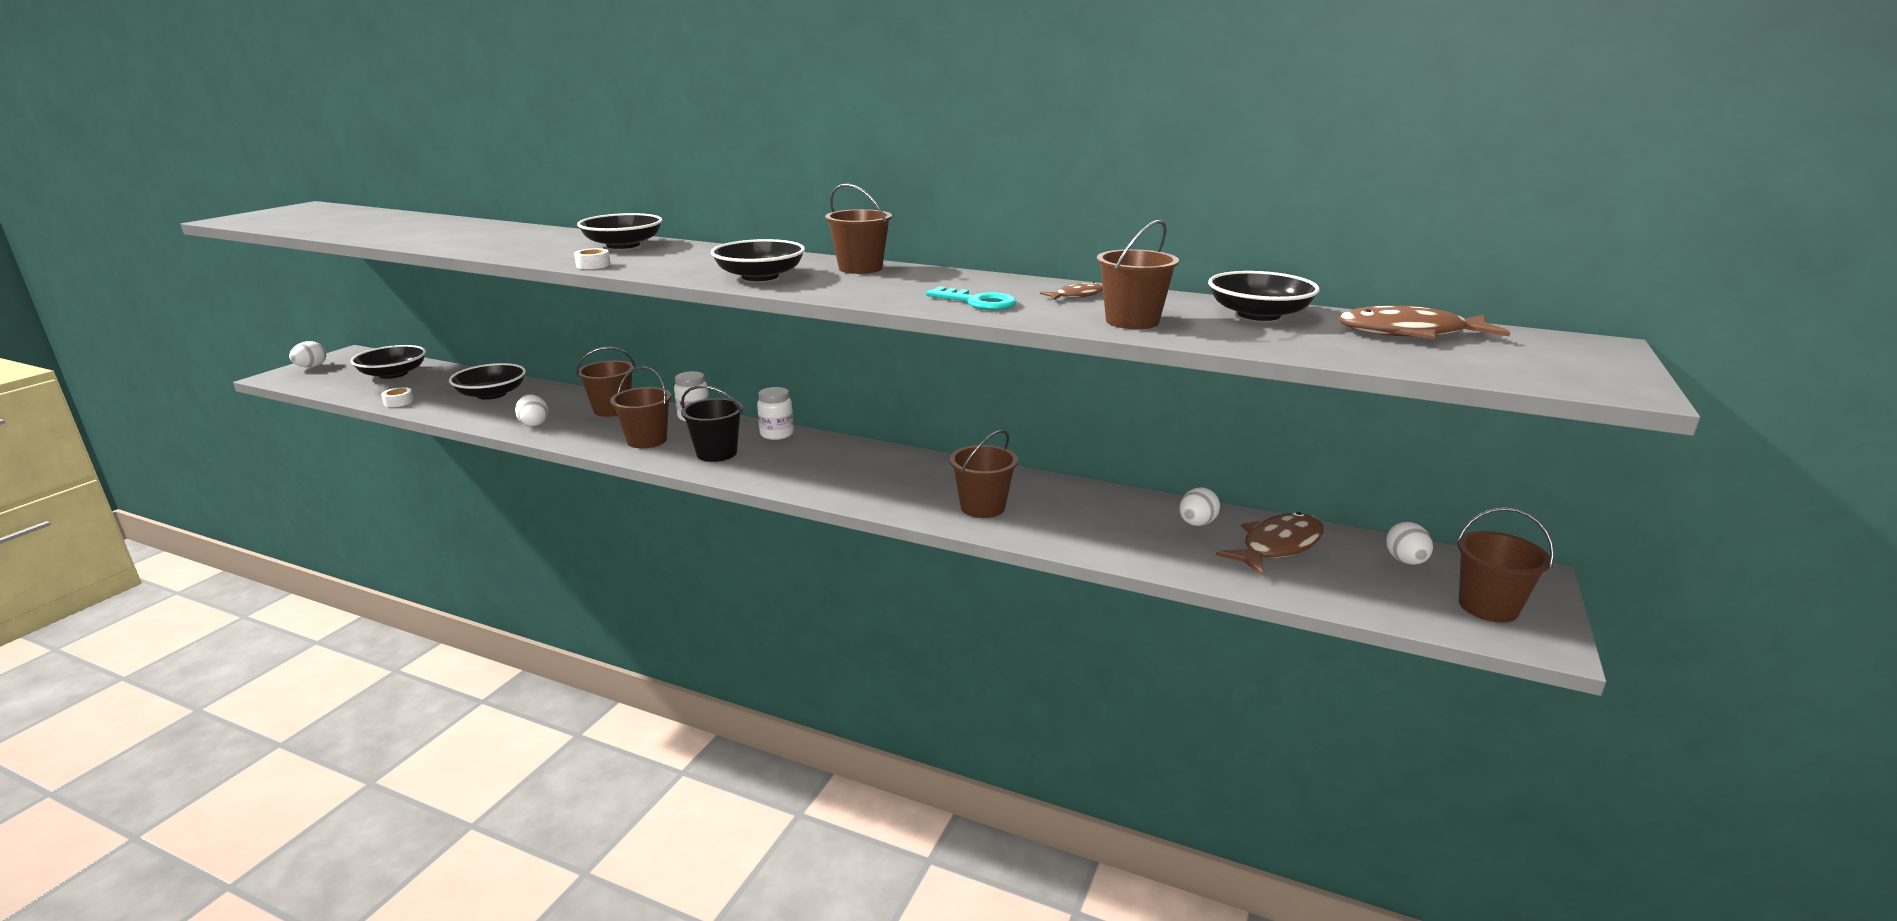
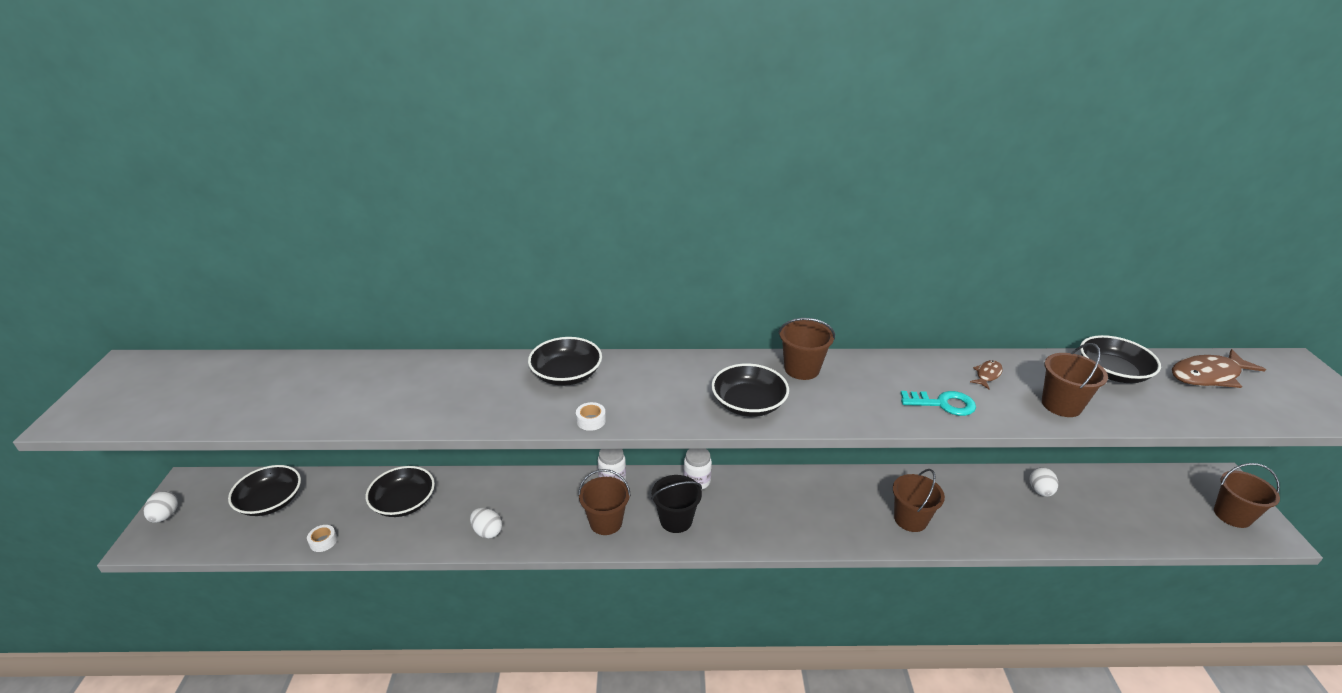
camera: 25 degrees left, 10 degrees up
brown bucket [576,347,635,417] -> none
brown fish [1216,512,1324,576] -> none
white egg [1386,522,1433,565] -> none

